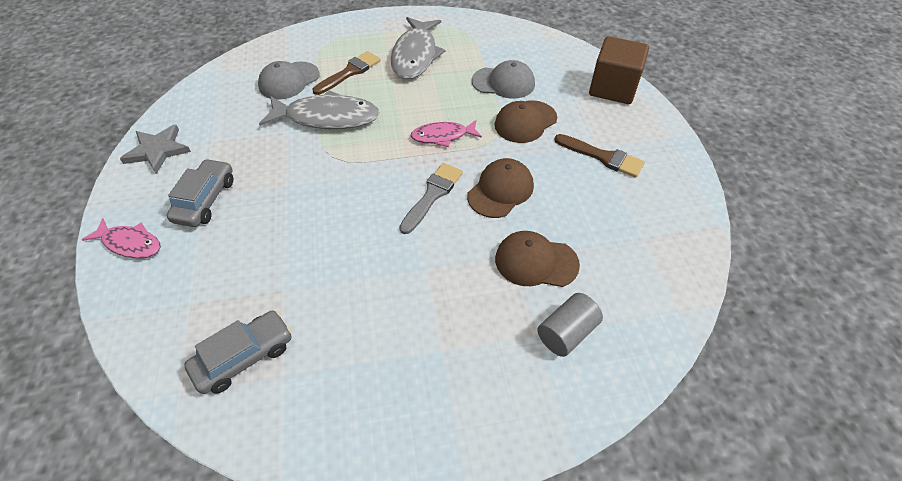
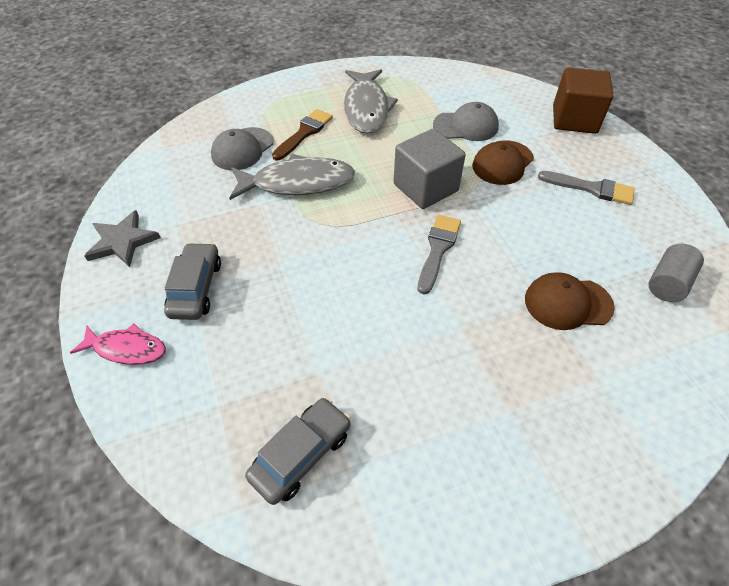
camera: 10 degrees left, 0 degrees up
pink fish [411,120,482,147] -> grey cube [394,128,466,209]
brown cap [467,158,534,218] -> none
grey cylinder [537,293,603,357] -> grey cylinder moved to [649,244,704,302]
brown brush [554,134,645,178] -> grey brush [538,171,635,205]

